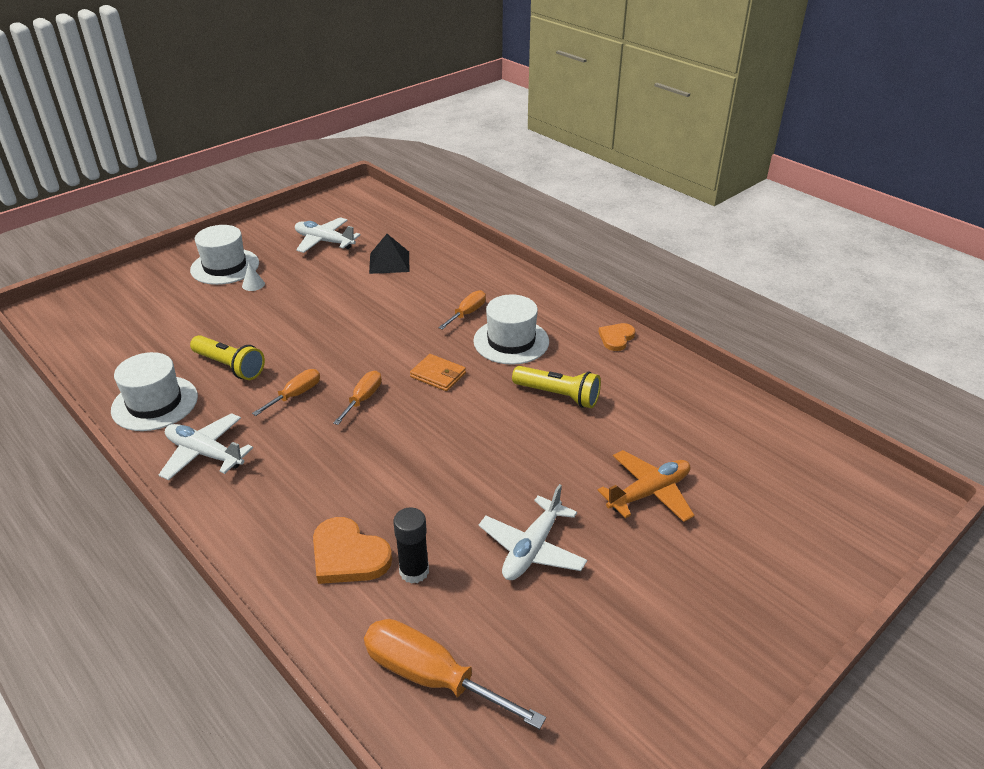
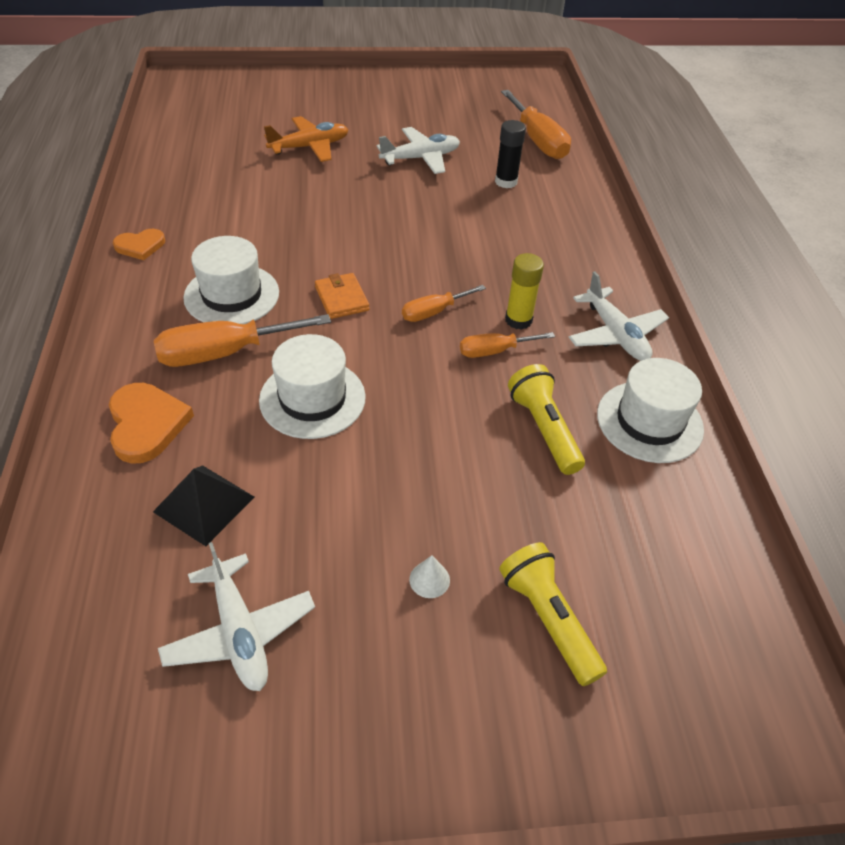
camera: 145 degrees left, 10 degrees up
white hat [190,225,259,285] -> white hat moved to [259,334,366,439]
orange heart [313,517,392,584] -> orange heart moved to [109,383,194,464]
orange screwdriver [438,290,486,329] -> orange screwdriver [154,314,331,367], size x1.73
yellow flashlight [512,366,601,408] -> yellow flashlight moved to [499,542,607,686]
orange plane [598,450,695,522] -> orange plane turned 150 degrees clockwise [264,116,349,162]
none -> yellow glue stick [505,253,544,330]

